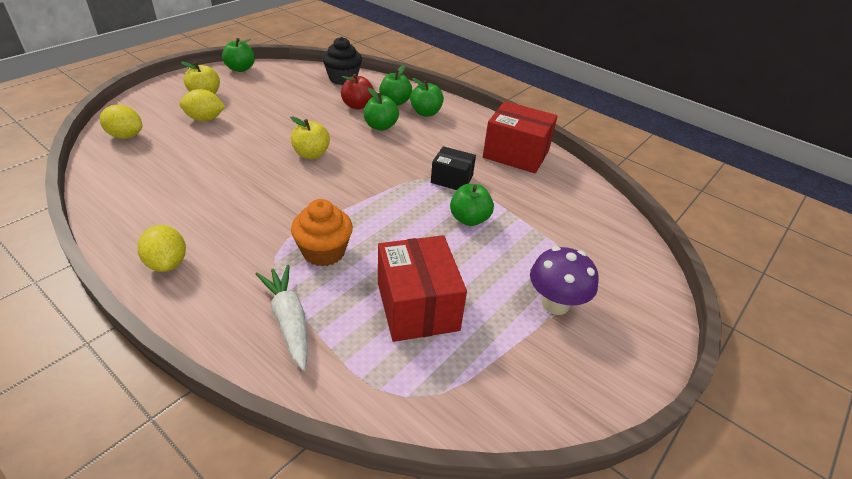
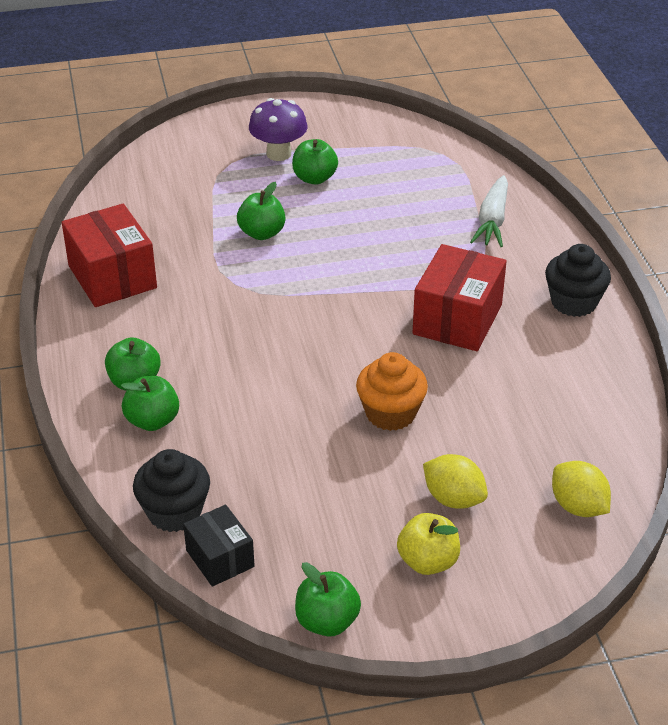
camera: 140 degrees left, 0 degrees up
yellow lemon [137,225,186,272] -> black cupcake [545,244,611,317]
yellow apple [290,117,330,159] -> none
orange cupcake [291,199,353,266] -> orange cupcake moved to [356,352,428,431]
red apple [341,74,374,110] -> none
green apple [364,88,399,131] -> green apple moved to [292,139,338,185]
red box [378,235,467,342] -> red box moved to [413,244,507,351]
black box [431,146,476,190] -> black box moved to [183,505,255,587]

